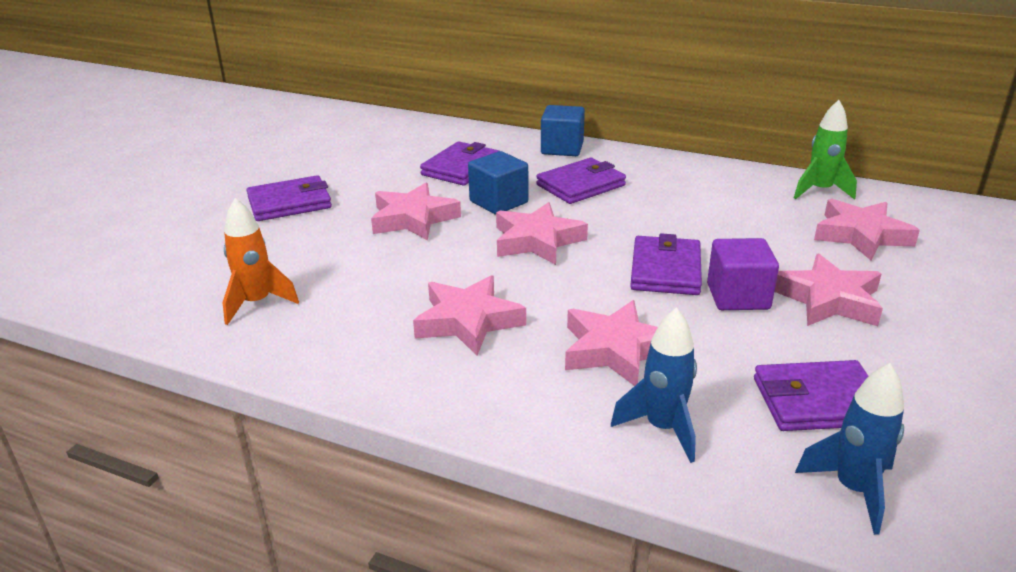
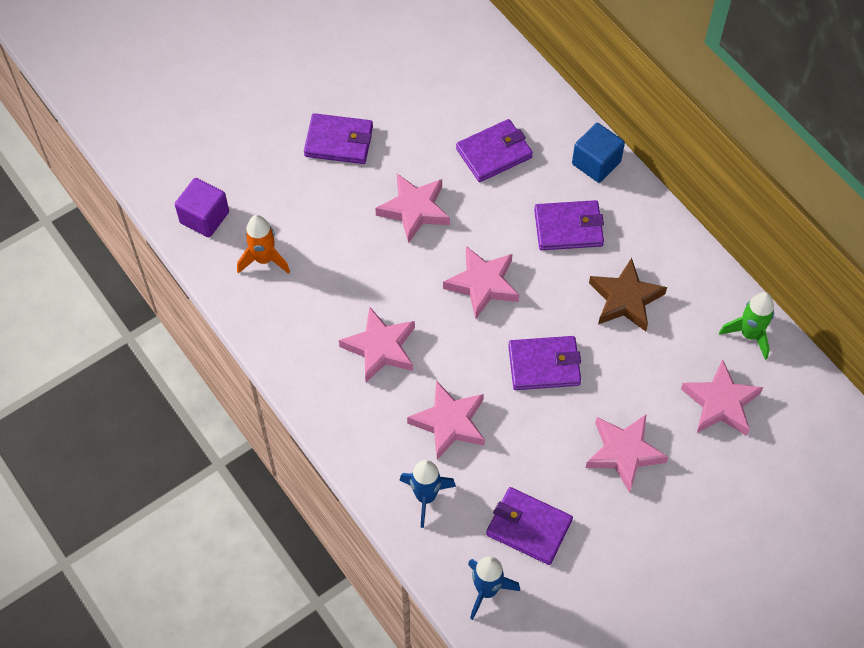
camera: 30 degrees right, 30 degrees up
blue cube [468,151,528,215] -> none
purple wallet [630,233,702,295] -> purple wallet turned 45 degrees clockwise [508,336,581,390]
purple cube [707,238,779,310] -> purple cube moved to [175,178,229,238]
none -> brown star [589,258,667,331]

